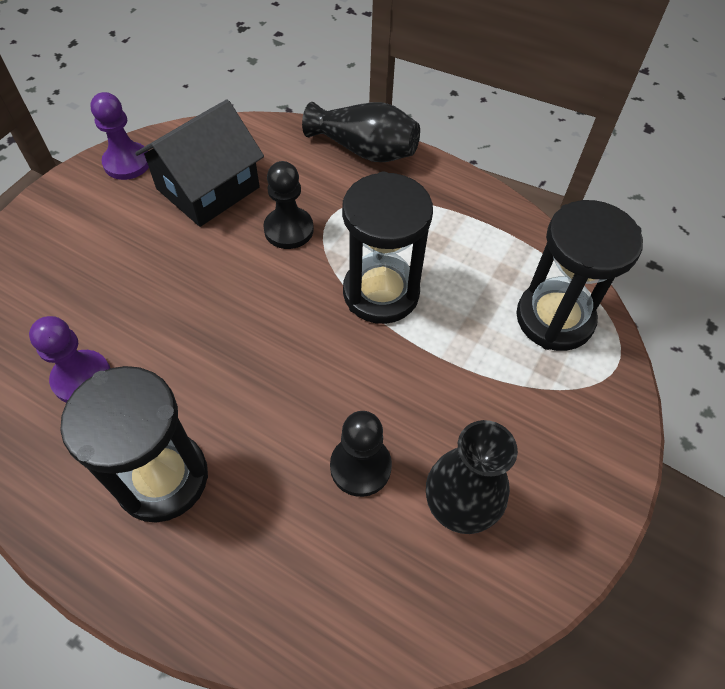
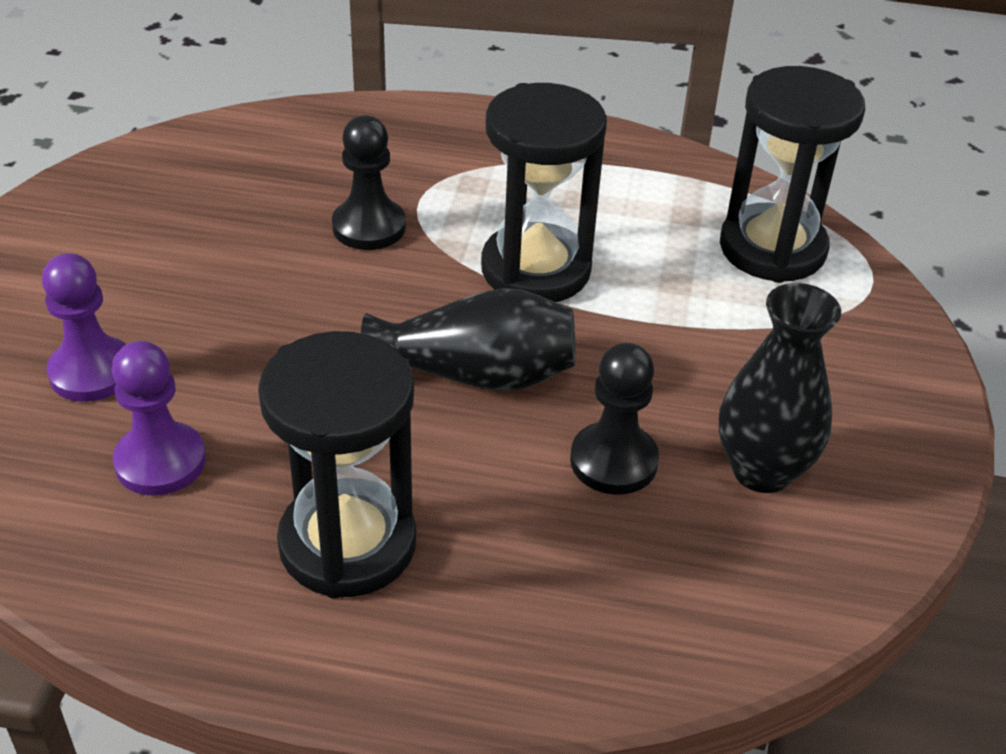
camera: 20 degrees left, 15 degrees down
purple pawn [90,92,149,180] -> purple pawn moved to [42,253,126,402]
black house [135,100,264,227] -> none
black vase [302,102,420,162] -> black vase moved to [361,288,575,392]

